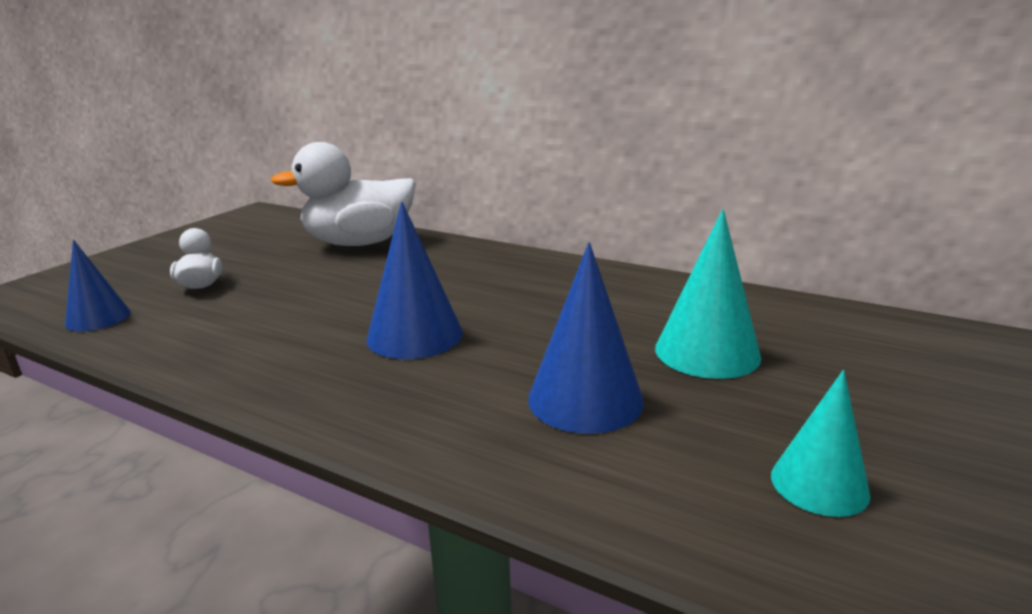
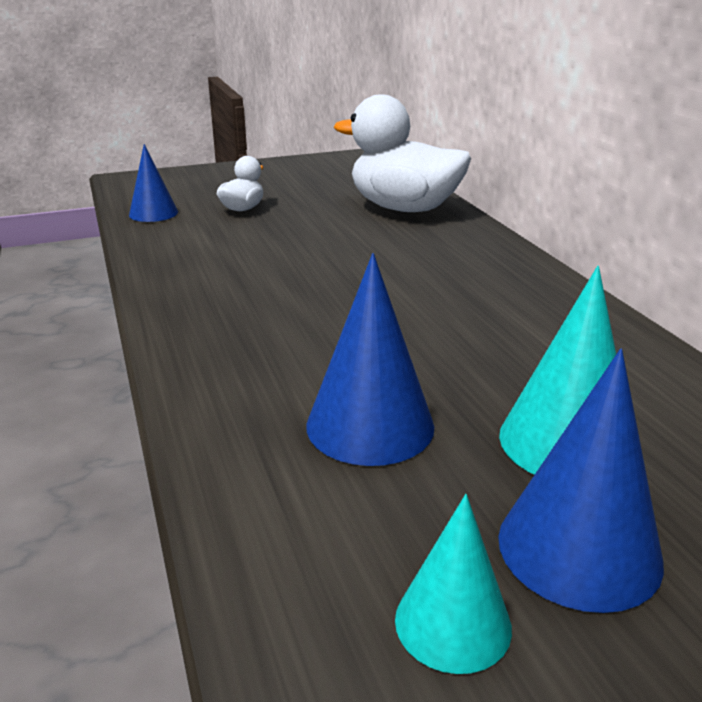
camera: 40 degrees right, 5 degrees up
blue cone [367,201,463,359] -> blue cone moved to [498,348,664,613]

